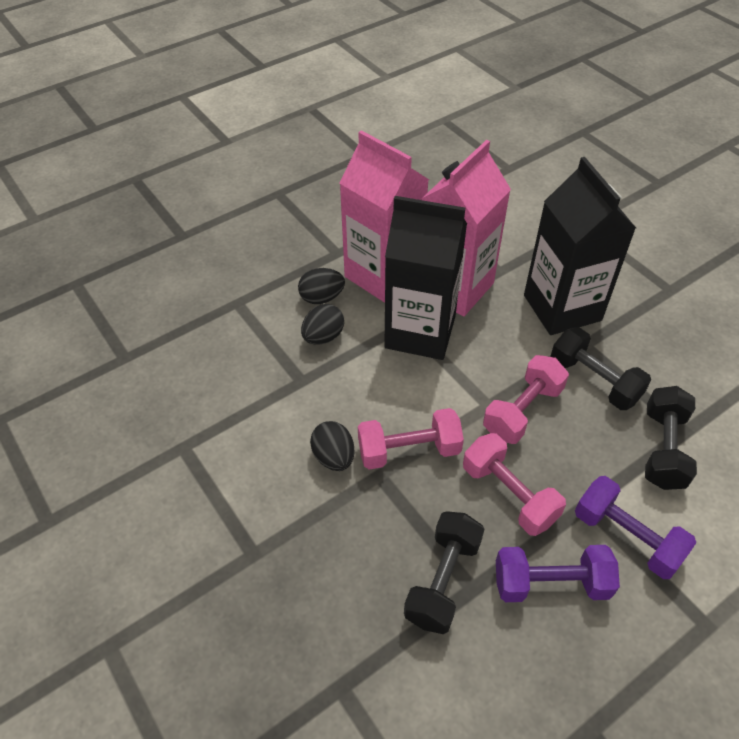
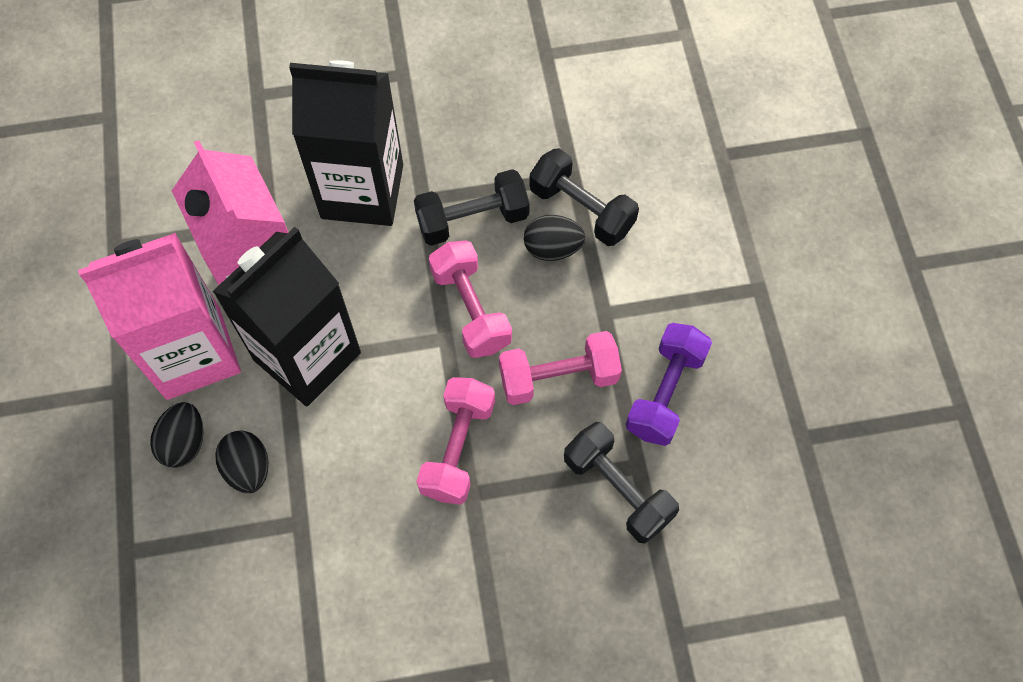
camera: 65 degrees left, 15 degrees up
black egg [310,421,355,471] -> black egg moved to [524,215,585,261]
purple dumbbell [575,476,696,579] -> none

